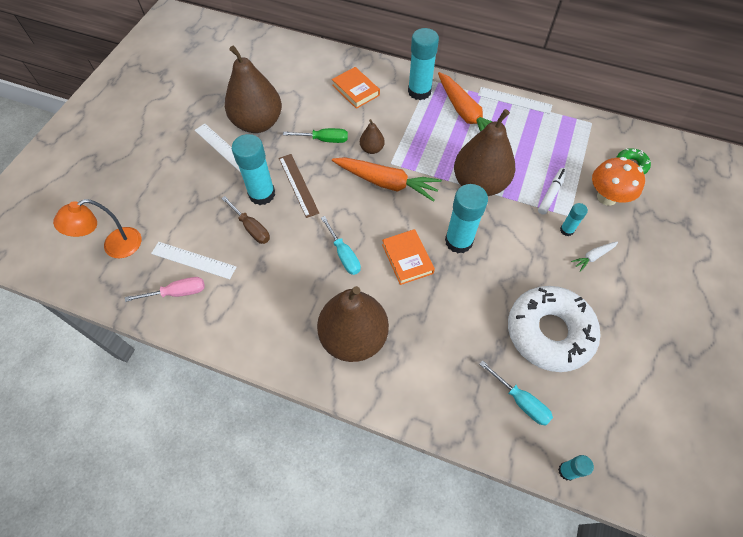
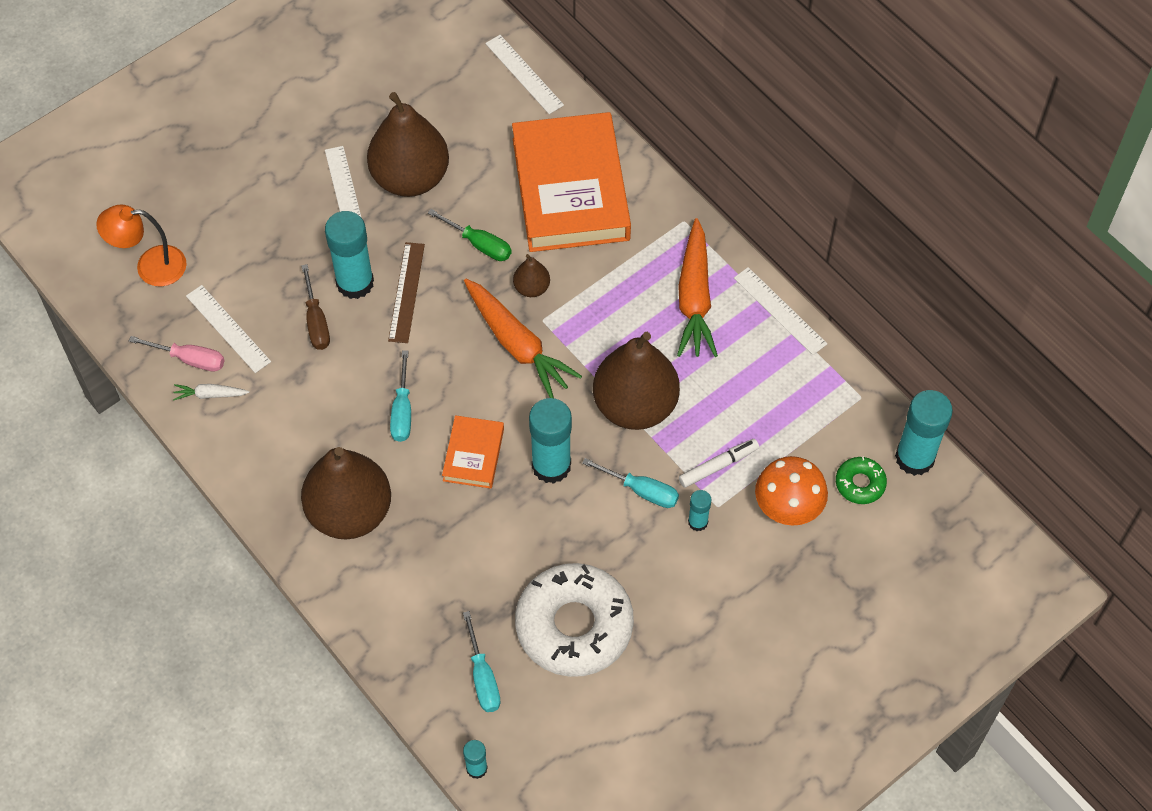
camera: 30 degrees right, 0 degrees up
orange book [332,67,380,109] -> orange book [512,112,631,252], size x2.17
turquoise glue stick [408,28,439,100] -> turquoise glue stick moved to [895,390,953,476]
white carrot [571,241,618,272] -> white carrot moved to [173,384,249,401]
none -> white ruler [485,35,564,114]
none -> turquoise screwdriver [582,458,679,508]

